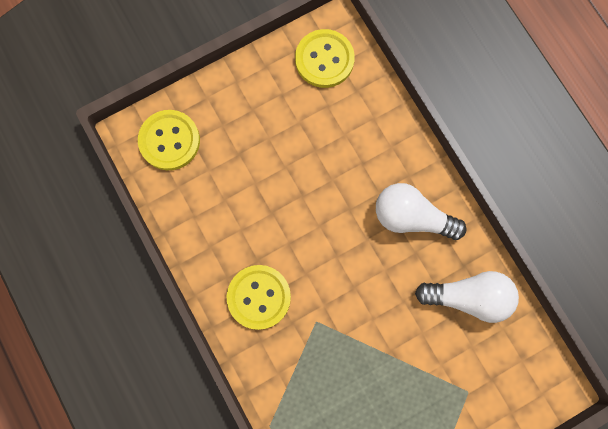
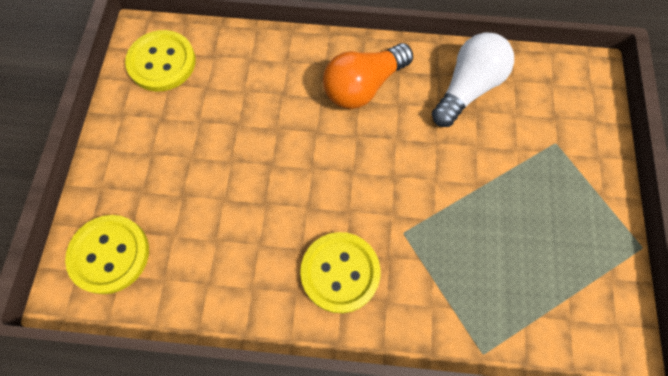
camera: 55 degrees left, 10 degrees down
white light bulb [376,183,467,240] -> orange light bulb [323,43,413,109]

